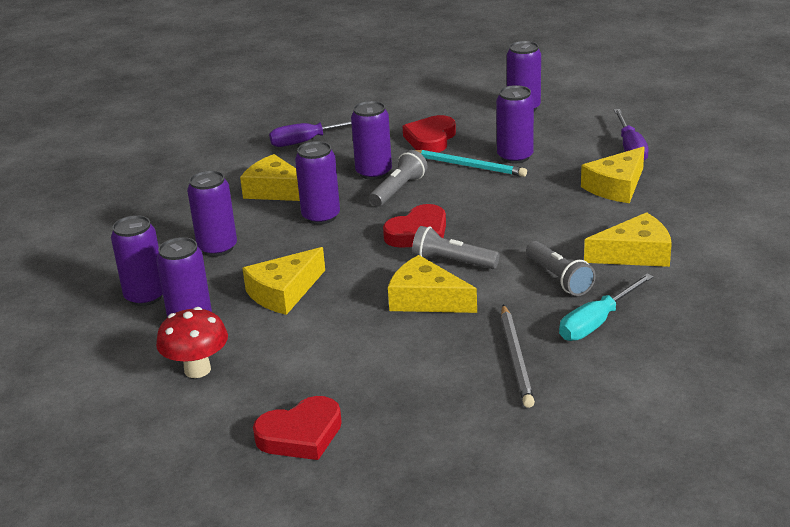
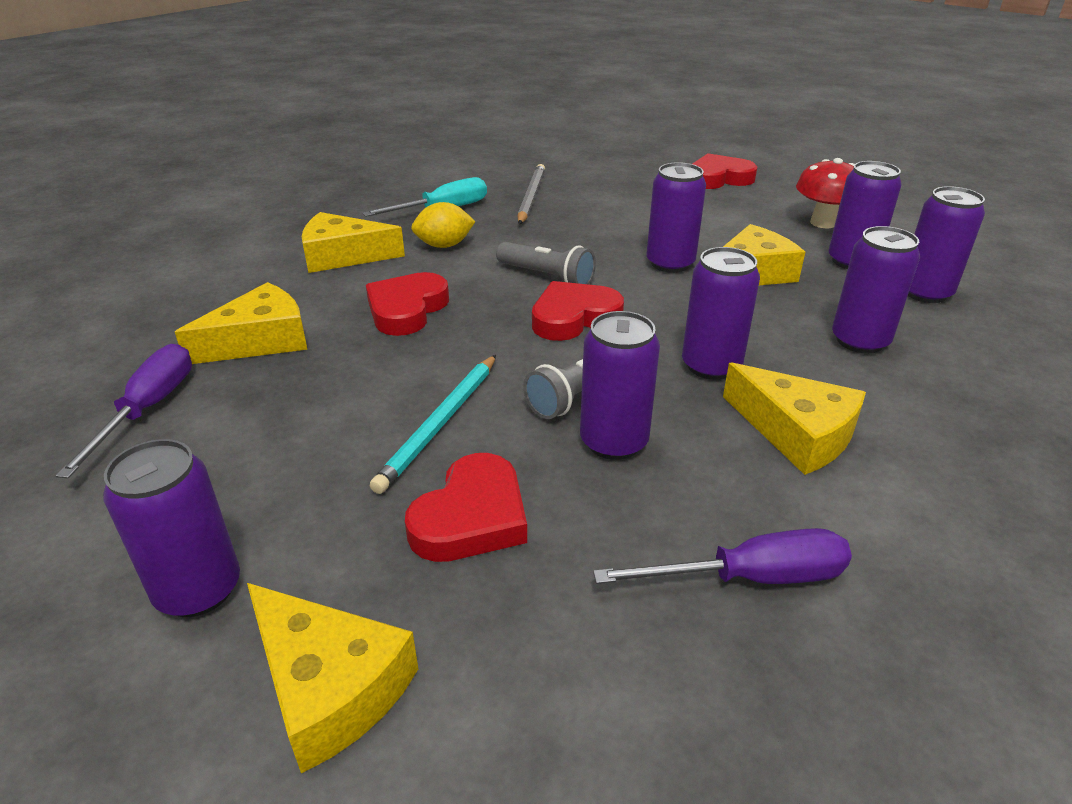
camera: 170 degrees left, 5 degrees up
yellow cheese [388,255,477,313] -> yellow cheese moved to [247,583,418,774]
turquoise pencil [415,150,527,177] -> turquoise pencil turned 105 degrees counterclockwise [370,355,496,494]
purple can [496,85,534,164] -> purple can moved to [647,162,706,273]
grey flashlight [526,241,596,296] -> yellow lemon [411,202,476,248]
none -> red heart [366,272,449,336]

